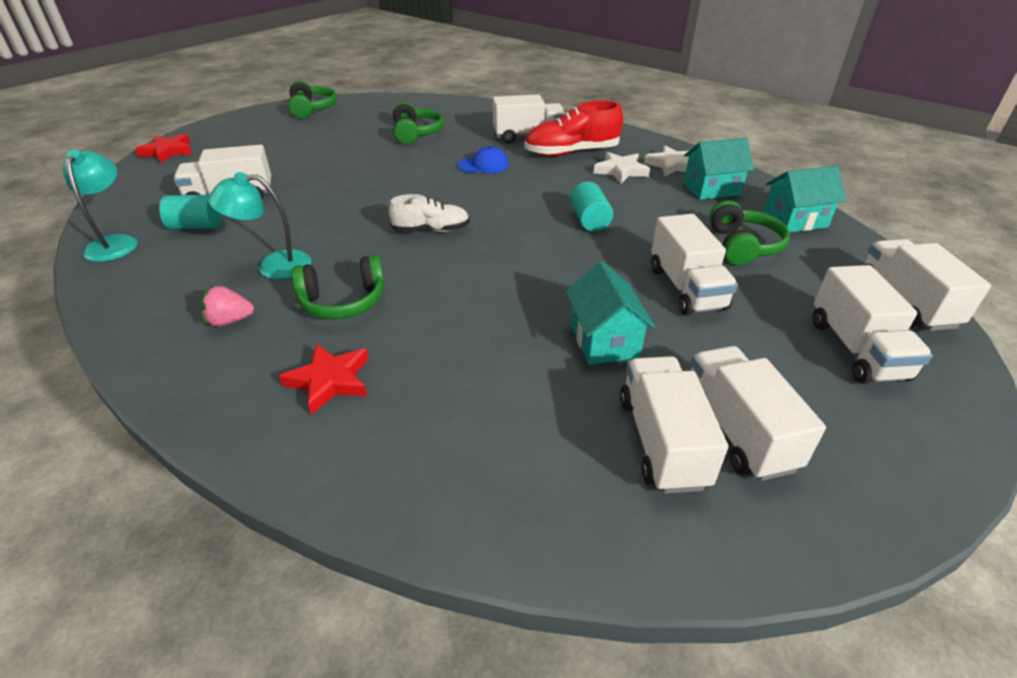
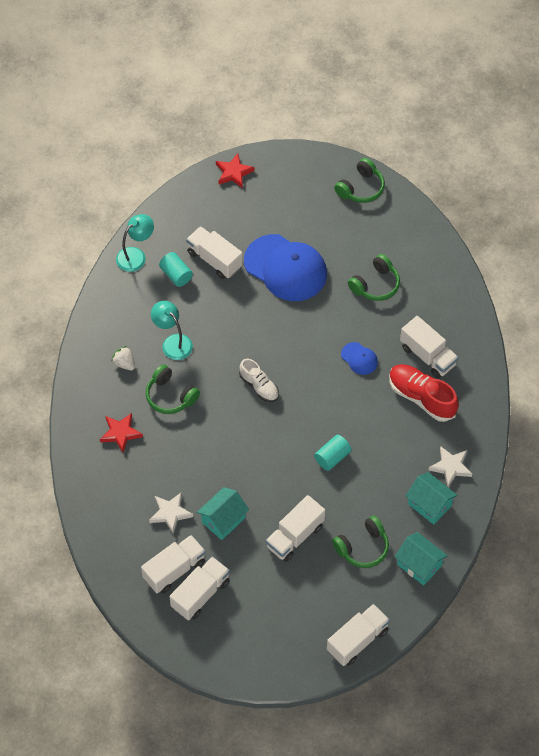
camera: 55 degrees right, 20 degrees up
pink strawberry [200,286,254,327] -> white strawberry [111,346,135,370]
white star [594,152,650,184] -> white star moved to [149,492,193,534]
white truck [813,265,933,384] -> none
none -> blue cap [244,234,327,301]

